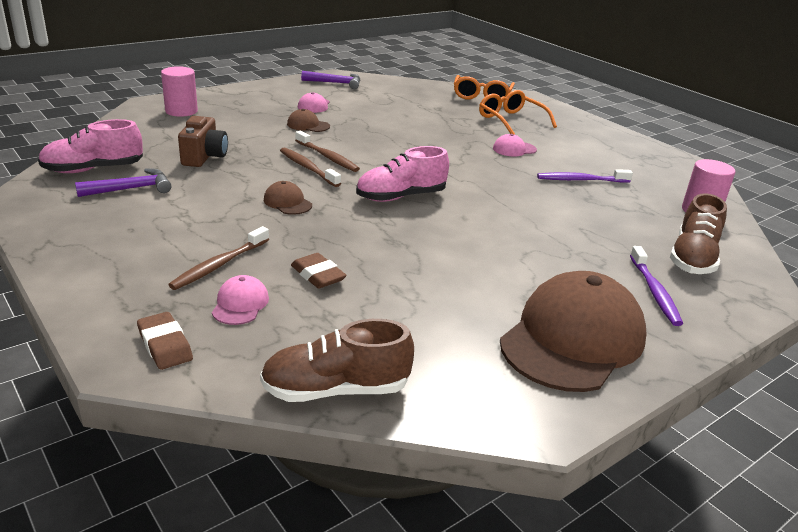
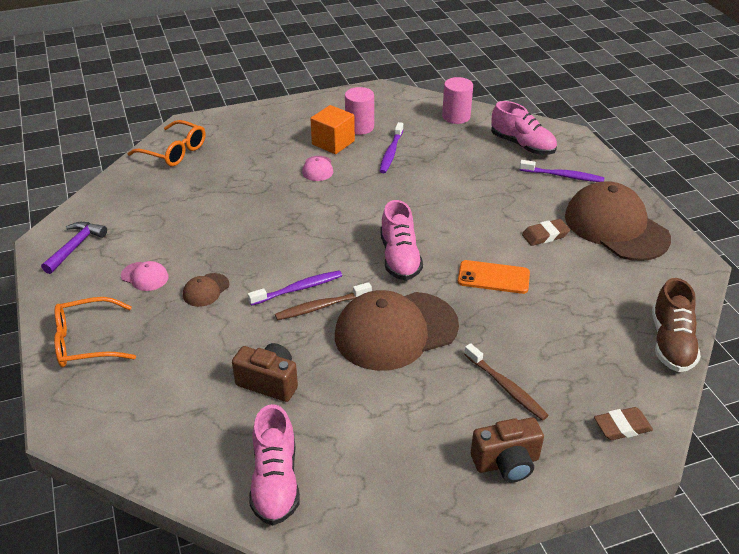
camera: 70 degrees left, 10 degrees up
purple hammer [75,168,171,197] -> none
pink cylinder [161,66,198,117] -> pink cylinder moved to [345,87,374,135]
pink cap [212,275,269,325] -> none
brown cap [264,181,312,215] -> brown cap [335,290,459,371], size x2.40
brown eraser [291,253,347,289] -> brown eraser moved to [522,219,570,246]
brown toothbrush [295,131,360,172] -> purple toothbrush [248,270,342,306]
orange glasses [479,90,557,135] -> orange glasses moved to [54,297,136,367]
brown shoe [670,193,727,274] -> pink shoe [491,101,557,155]
none -> orange cube [310,105,355,154]
none -> orange phone [458,260,530,294]
none -> brown camera [471,417,544,482]

